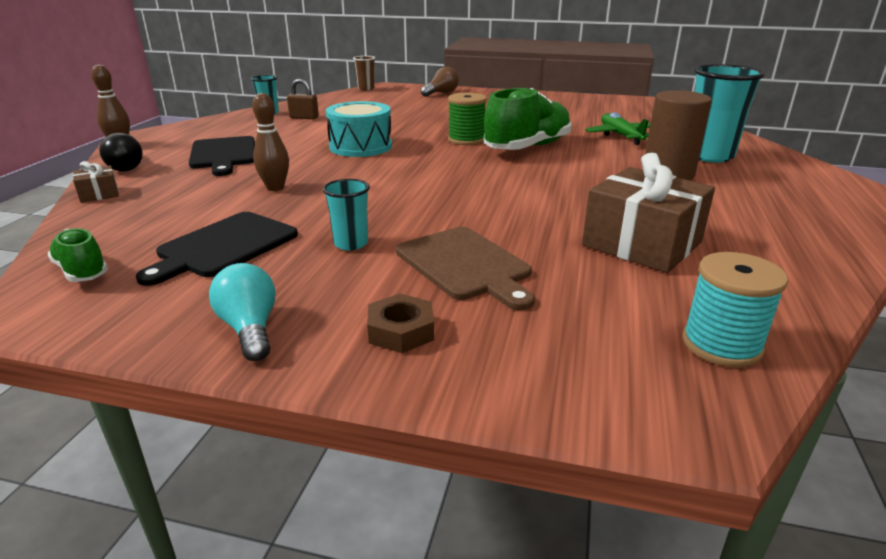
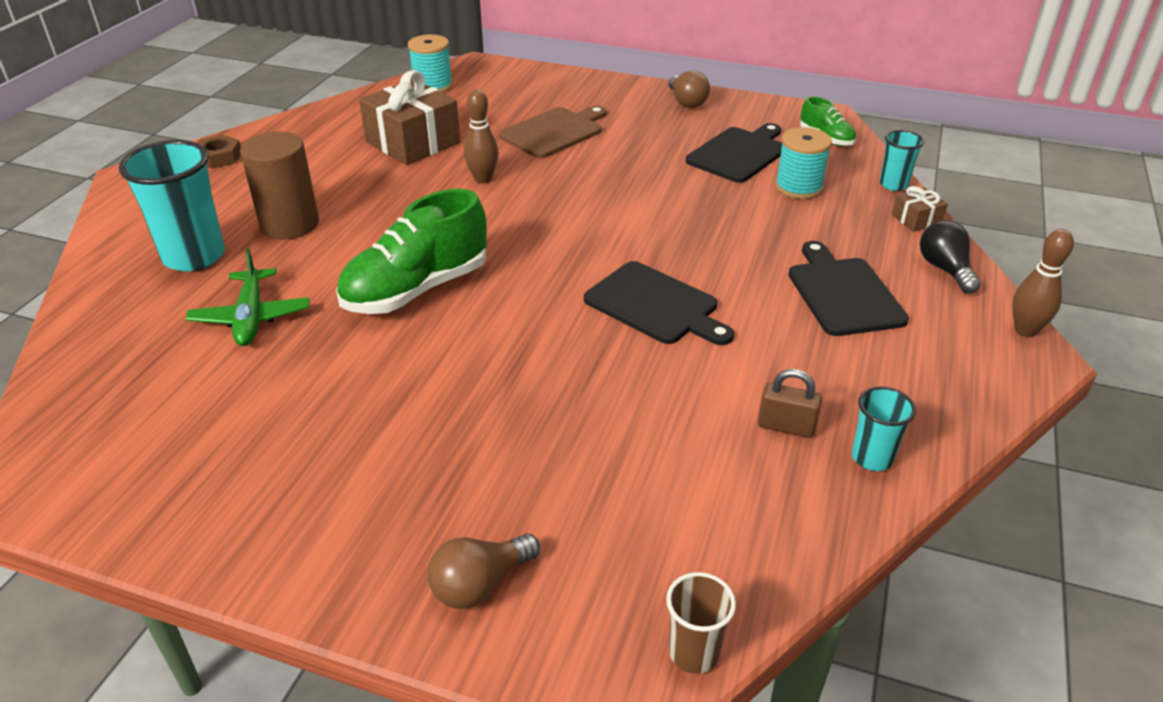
camera: 175 degrees left, 10 degrees up
turquoise light bulb [209,263,276,361] -> brown light bulb [668,70,710,108]
brown bowling pin [252,93,289,191] -> brown bowling pin moved to [464,89,499,183]
turquoise cup [323,179,370,251] -> turquoise cup moved to [879,130,925,191]
turquoise drum [326,101,392,157] -> black cutting board [584,261,734,345]
brown nut [367,294,434,353] -> brown nut moved to [198,135,241,169]
brown cutting board [396,227,535,310] -> brown cutting board turned 75 degrees clockwise [499,106,607,158]
green spool [448,92,487,145] -> none
none -> turquoise spool [775,127,832,199]

